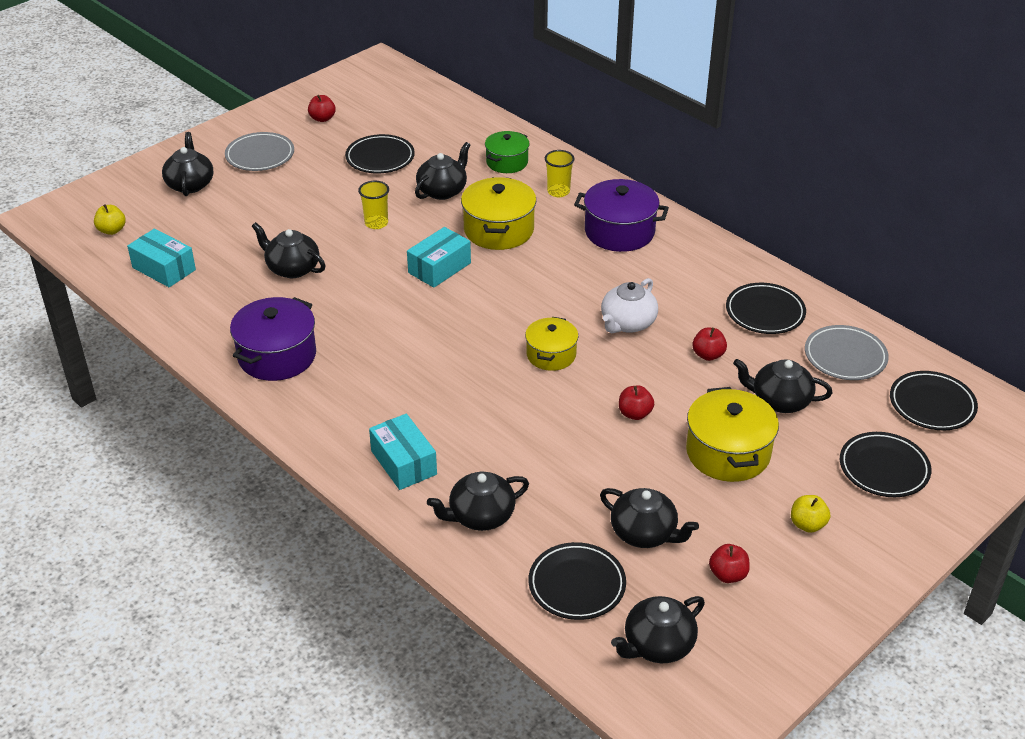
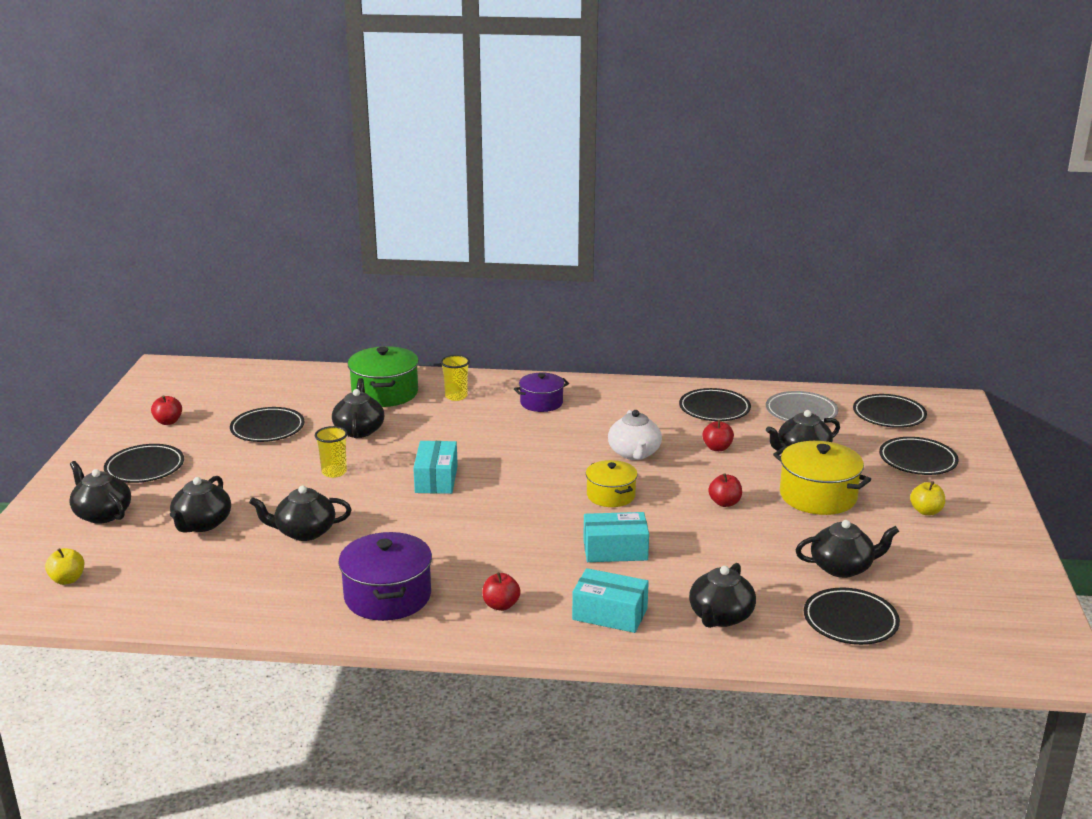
camera: 40 degrees left, 15 degrees down
turquoise box [127,228,196,288] -> turquoise box moved to [583,512,649,562]
grey plate [225,132,294,171] -> black plate [104,444,184,483]
yellow pot [461,177,536,250] -> none
green pot [485,131,530,173] -> green pot [348,346,419,407], size x1.57
purple pot [574,179,669,252] -> purple pot [514,373,569,412], size x0.64
black teapot [611,596,705,663] -> black teapot moved to [170,476,231,532]
red apple [709,544,750,583] -> red apple moved to [483,572,521,611]

